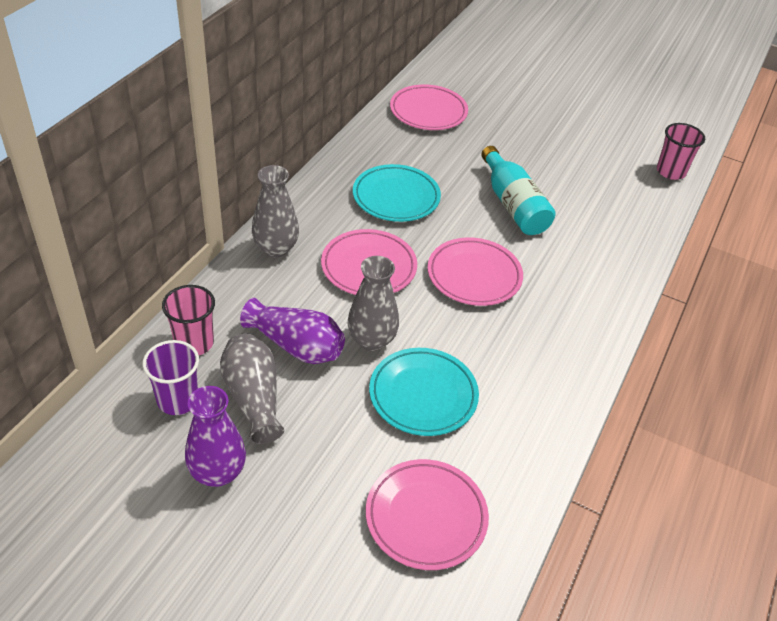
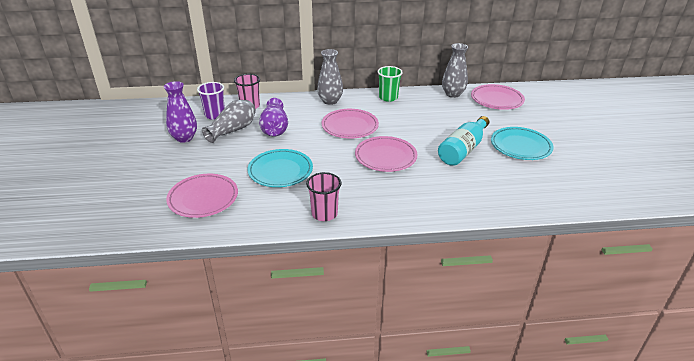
camera: 60 degrees right, 10 degrees down
grey vase [348,256,399,351] -> grey vase moved to [442,43,468,98]
turquoise plate [353,164,441,222] -> turquoise plate moved to [491,127,553,160]
pink cup [657,123,705,180] -> pink cup moved to [306,172,342,221]
none -> green cup [377,66,403,102]

